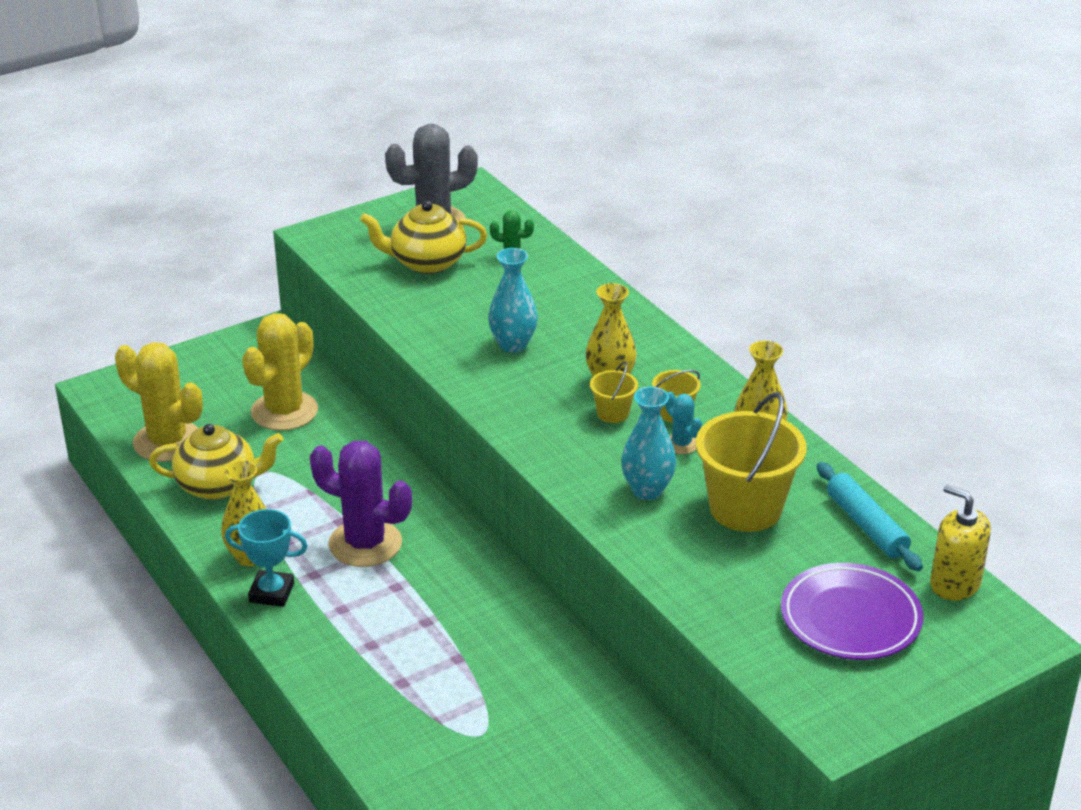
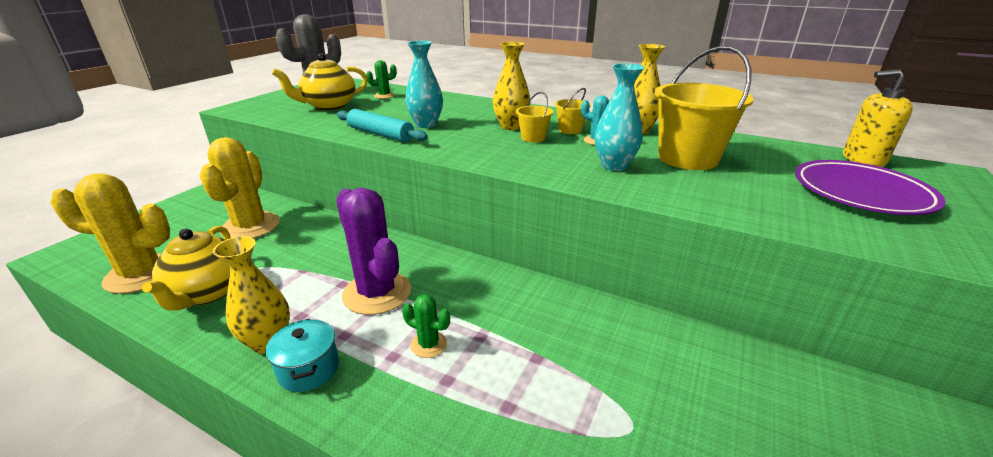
camera: 30 degrees left, 5 degrees down
yellow teapot [149,424,283,500] -> yellow teapot turned 120 degrees clockwise [142,226,230,311]
turquoise trophy [225,509,308,607] -> turquoise pot [265,319,339,392]
purple cactus [310,441,412,567] -> purple cactus turned 60 degrees clockwise [336,188,411,315]
turquoise rolling pin [817,462,923,571] -> turquoise rolling pin moved to [337,109,428,142]
none -> green cactus [402,294,450,358]

